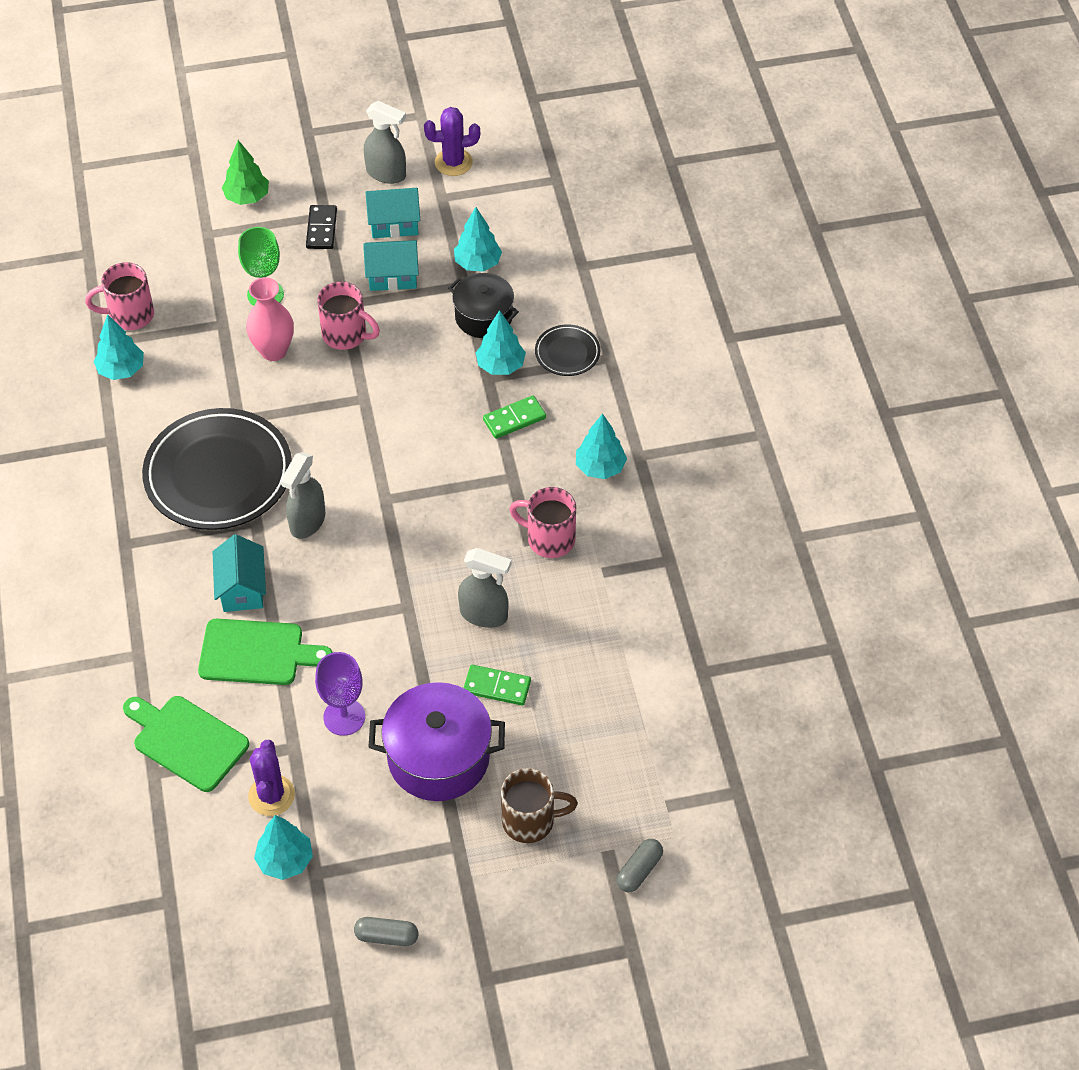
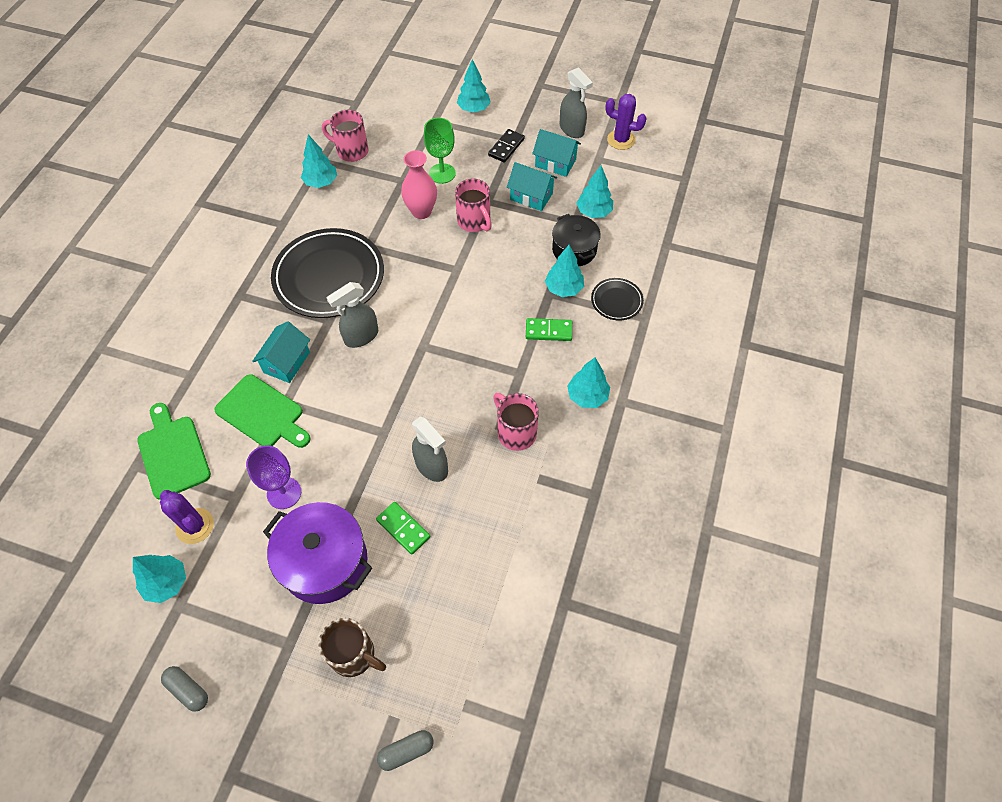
camera: 30 degrees right, 5 degrees up
green tree [222,140,269,205] -> turquoise tree [457,59,491,113]
purple cactus [248,740,295,816] -> purple cactus turned 75 degrees counterclockwise [160,490,214,544]

